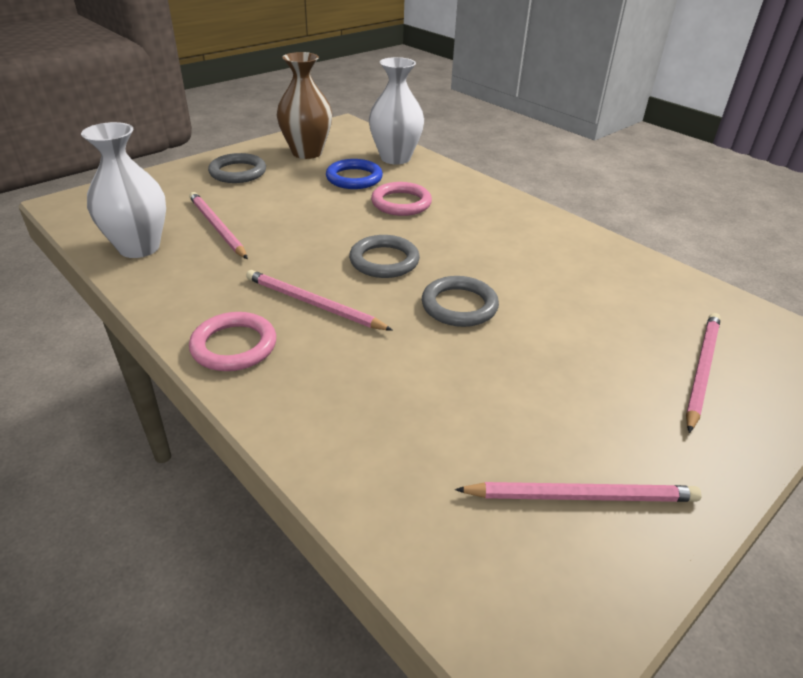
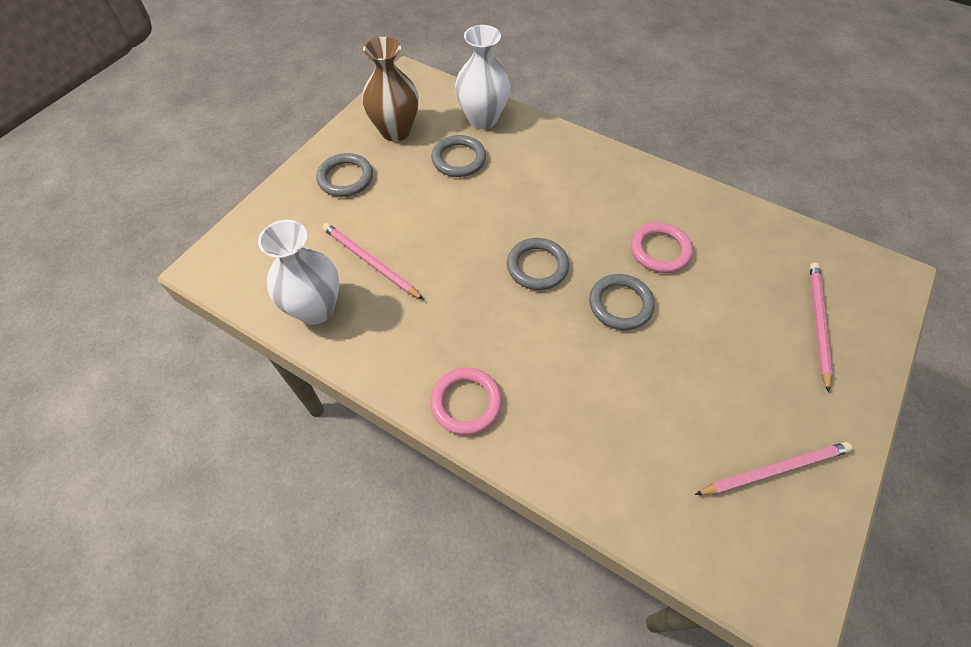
camera: 15 degrees left, 20 degrees up
pink pencil [246,270,393,331] -> none
blue ring [326,159,383,189] -> grey ring [431,135,486,177]
pink ring [371,182,432,216] -> pink ring moved to [631,222,693,273]

